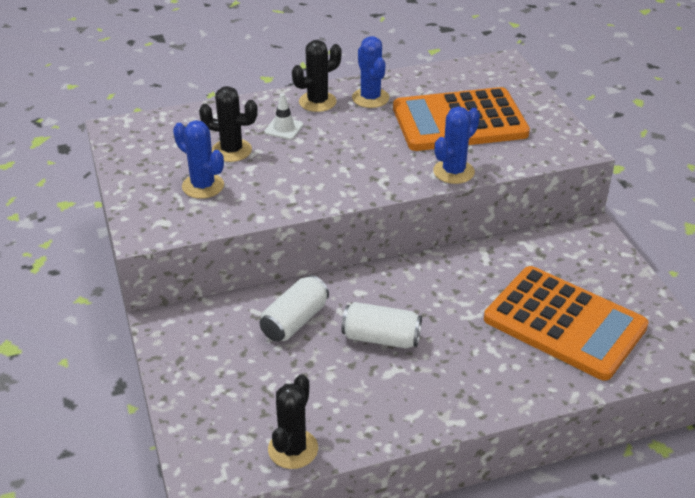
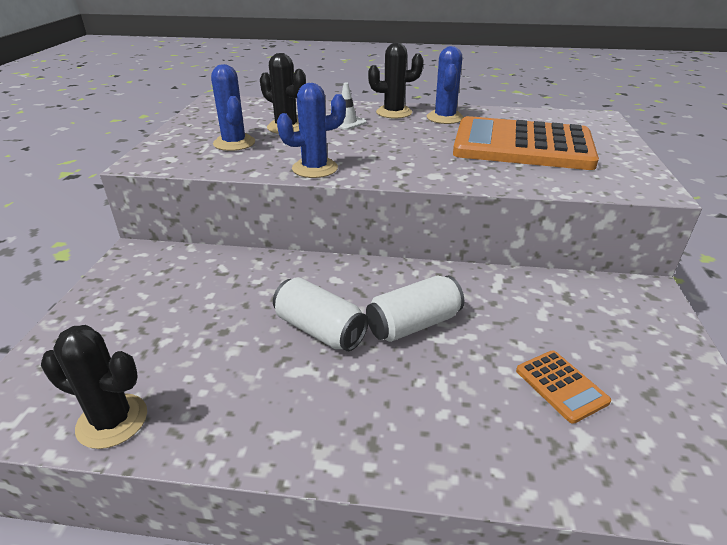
camera: 25 degrees right, 5 degrees down
white can [259,275,329,342] -> white can moved to [366,276,464,342]
black cactus [268,374,318,469] -> black cactus turned 60 degrees clockwise [41,325,147,449]
blue cactus [433,107,480,184] -> blue cactus moved to [277,83,346,178]
orange calculator [484,266,649,381] -> orange calculator [516,350,611,424], size x0.40

